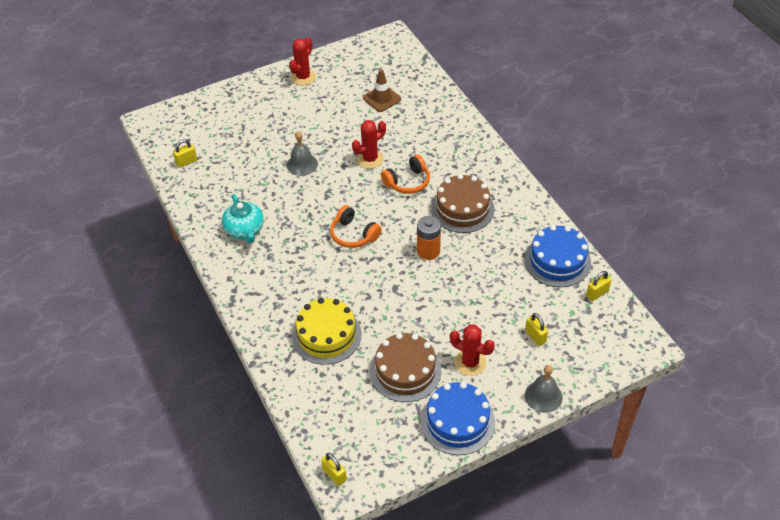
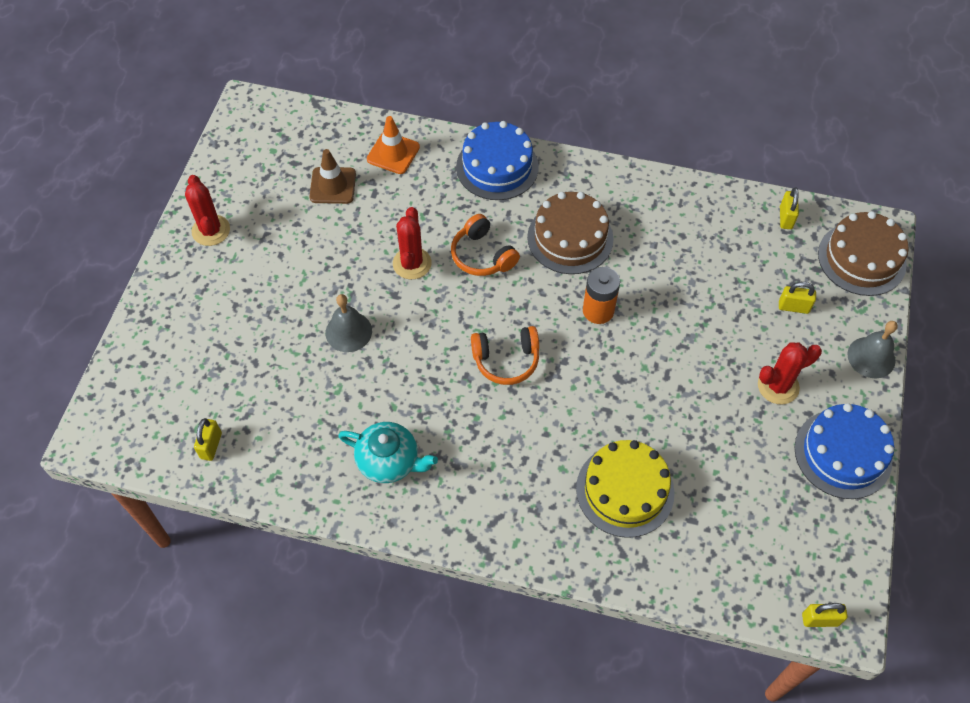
camera: 50 degrees left, 10 degrees up
brown cake [370,333,442,402] -> brown cake moved to [818,211,909,296]
orange headphones [381,154,430,194] -> orange headphones turned 135 degrees clockwise [451,214,520,276]
blue cake [525,225,591,287] -> blue cake moved to [456,121,539,200]
none -> orange traffic cone [367,116,420,174]

